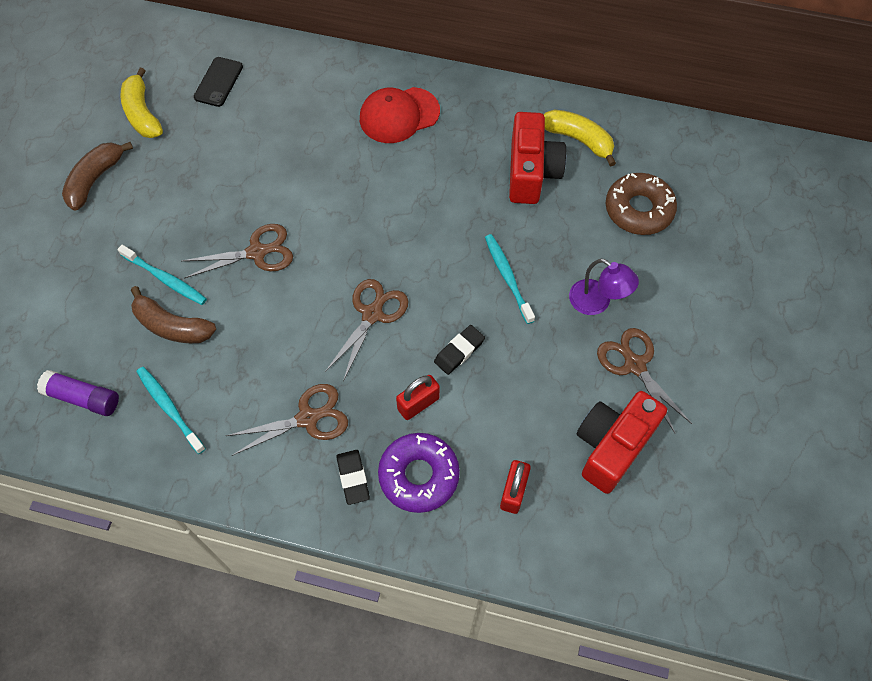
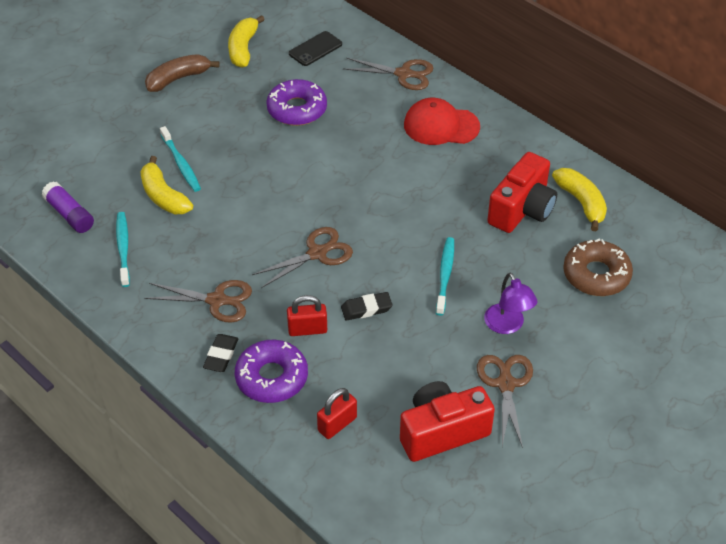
camera: 30 degrees right, 15 degrees down
brown banana [131,286,216,343] -> yellow banana [140,156,193,214]
brown scissors [182,224,293,278] -> brown scissors moved to [343,58,434,90]
none -> purple donut [266,79,327,126]

